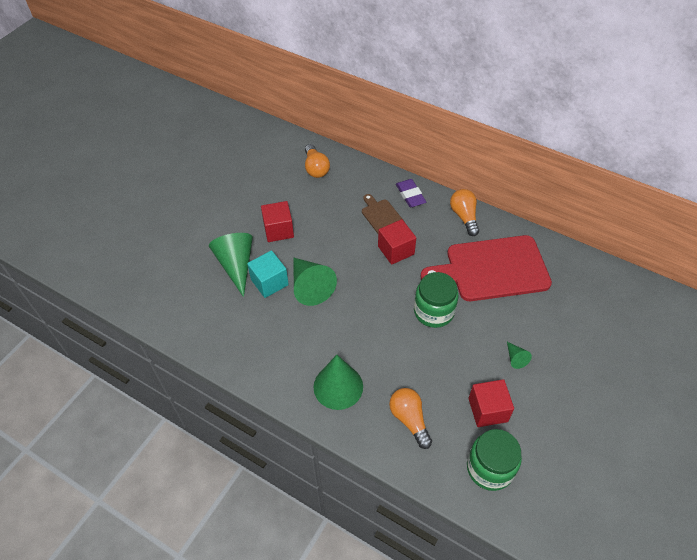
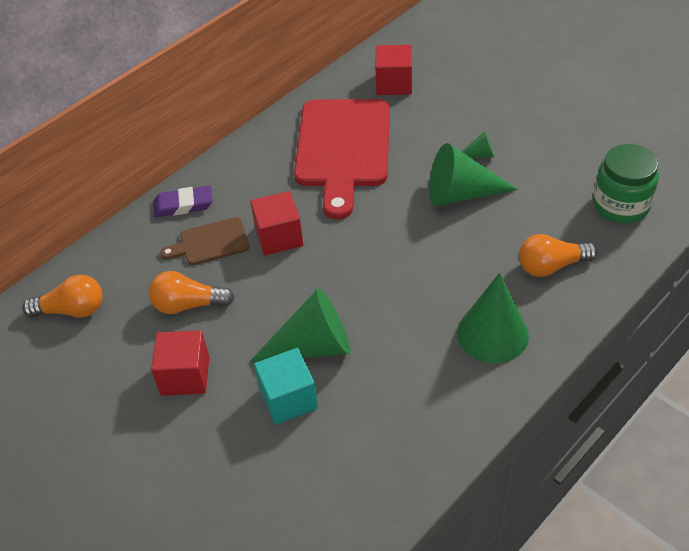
camera: 75 degrees left, 5 degrees down
green cone [209,233,253,297] -> green cone moved to [429,143,518,206]
green jar [414,272,459,328] -> none
orange light bulb [450,189,479,236] -> orange light bulb moved to [149,271,234,314]
red cube [468,379,514,427] -> red cube moved to [375,45,412,95]

